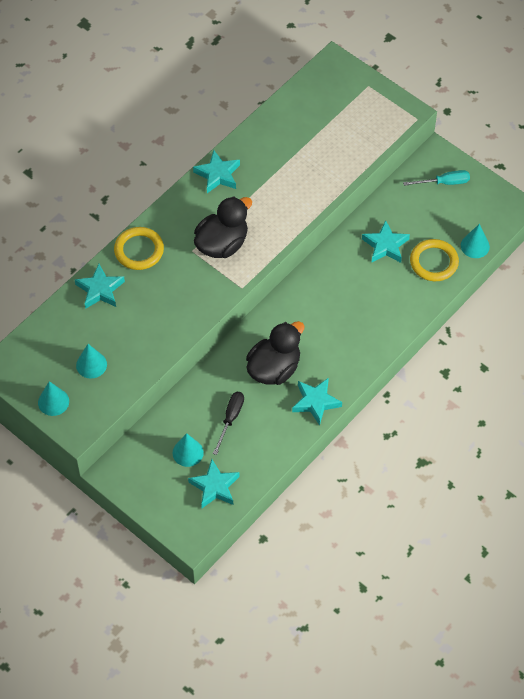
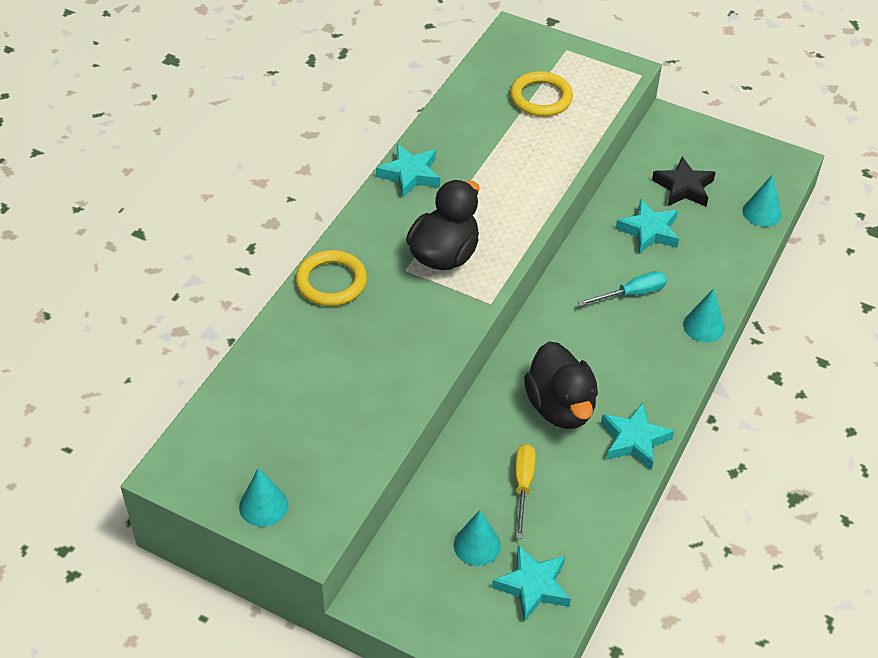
camera: 15 degrees left, 10 degrees down
turquoise star [75,264,125,309] -> none
turquoise cone [76,344,107,379] -> turquoise cone moved to [683,288,725,342]
black screwdriver [213,392,244,455] -> yellow screwdriver [515,444,536,539]
black duck [246,321,305,385] -> black duck turned 135 degrees clockwise [524,341,598,429]
turquoise screwdriver [403,170,470,186] -> turquoise screwdriver moved to [577,271,667,306]
yellow ring [410,239,459,281] -> yellow ring moved to [510,71,573,117]
none -> black star [652,157,716,206]

